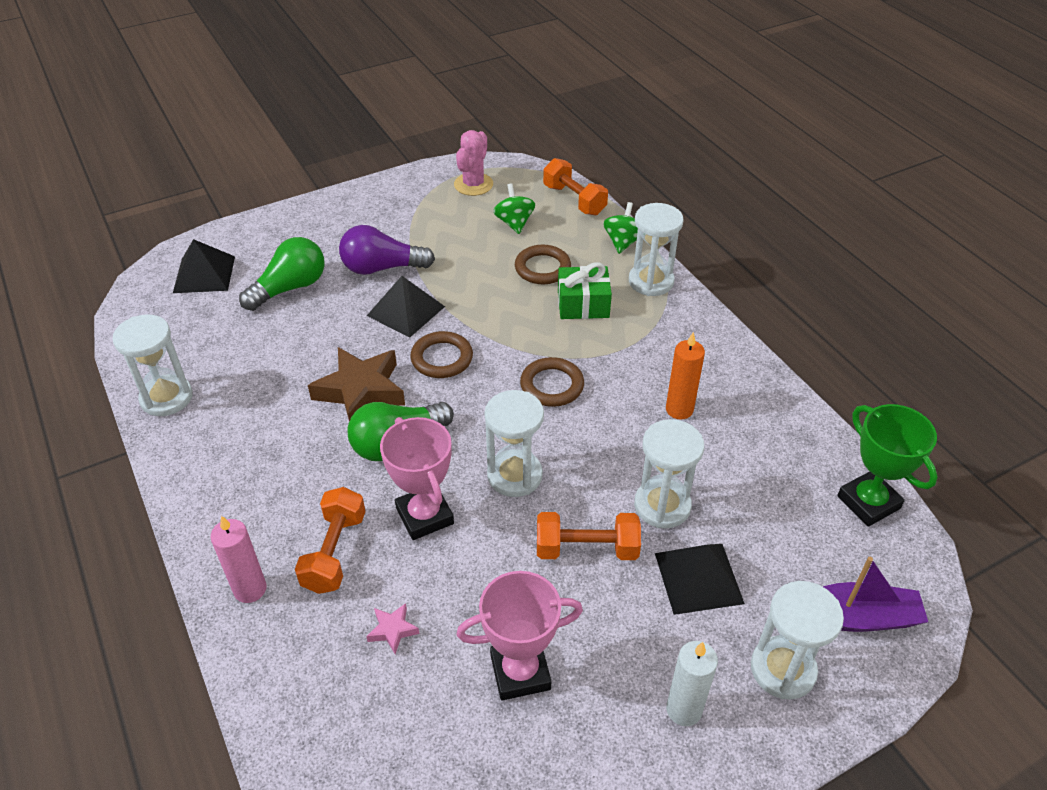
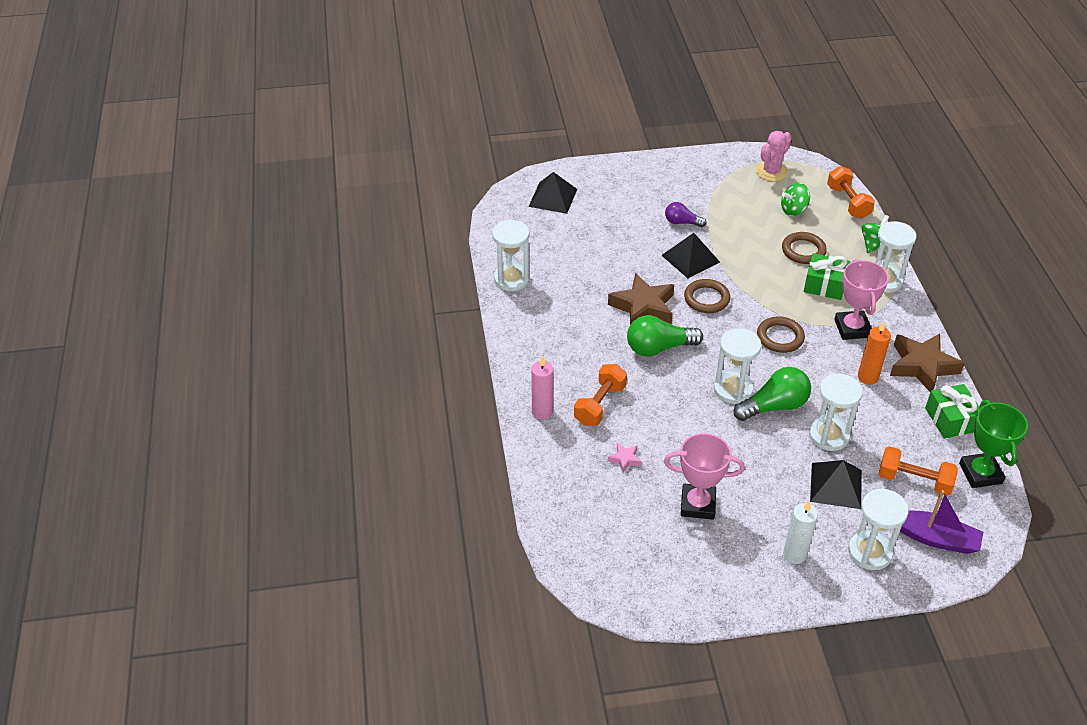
camera: 20 degrees right, 0 degrees up
green light bulb [239,237,324,311] -> green light bulb moved to [733,367,811,421]
purple light bulb [339,225,435,275] -> purple light bulb [665,202,707,227], size x0.60
pink trophy [380,417,454,540] -> pink trophy moved to [834,259,889,340]
green spinning top [493,183,535,234] -> green spinning top turned 120 degrees counterclockwise [781,183,810,216]
orange dumbbell [537,512,641,560] -> orange dumbbell moved to [879,446,958,496]
none -> brown star [890,334,965,392]
none -> green gift [925,384,979,439]

